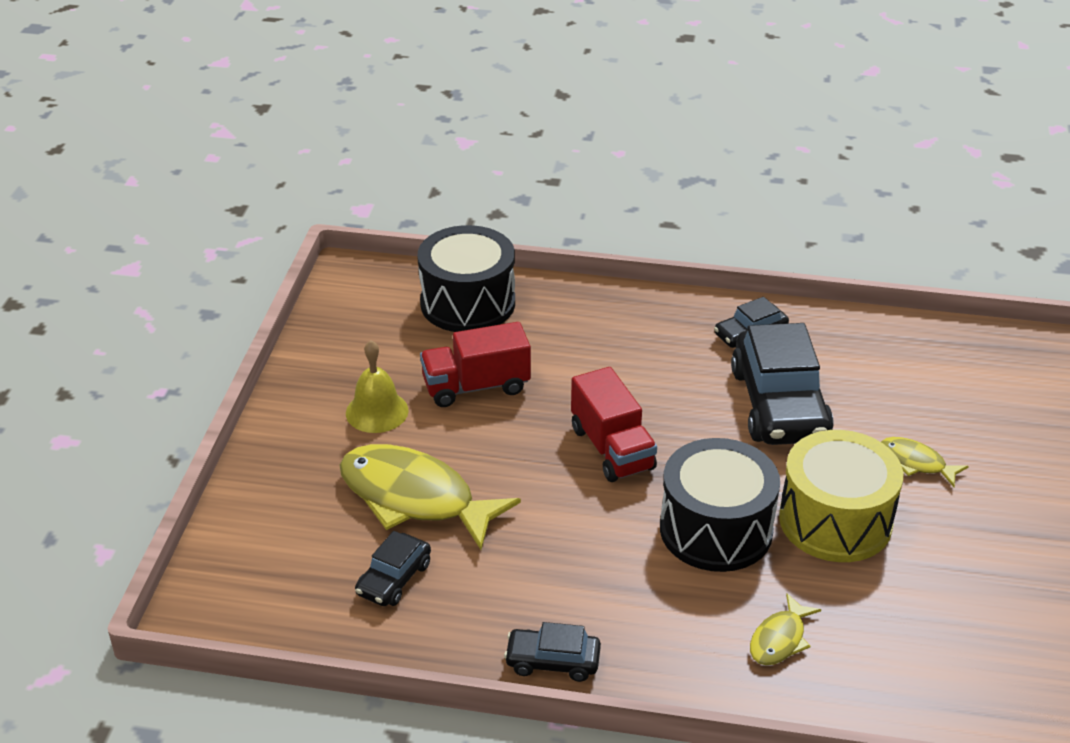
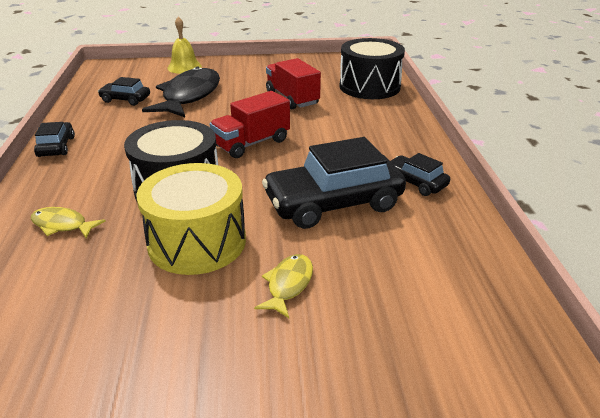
camera: 75 degrees right, 5 degrees down
yellow fish [340,444,521,550] -> black fish [142,66,220,117]
yellow bell [346,340,409,433] -> yellow bell moved to [167,17,202,74]

